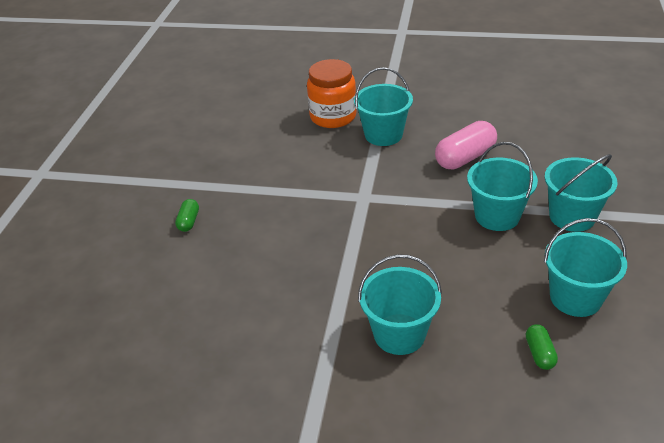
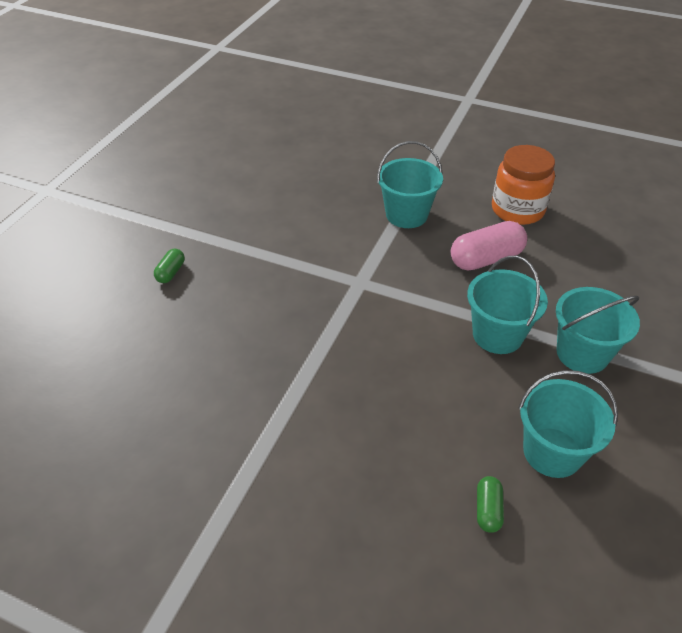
camera: 10 degrees right, 5 degrees up
orange jar [307,59,357,128] -> orange jar moved to [492,145,555,225]
turquoise bucket [358,254,442,355] -> none

